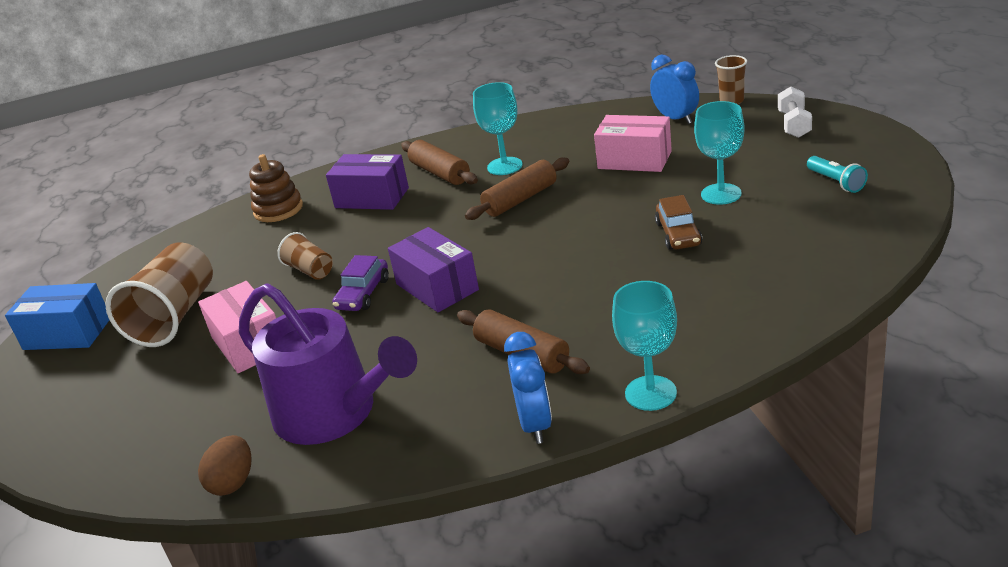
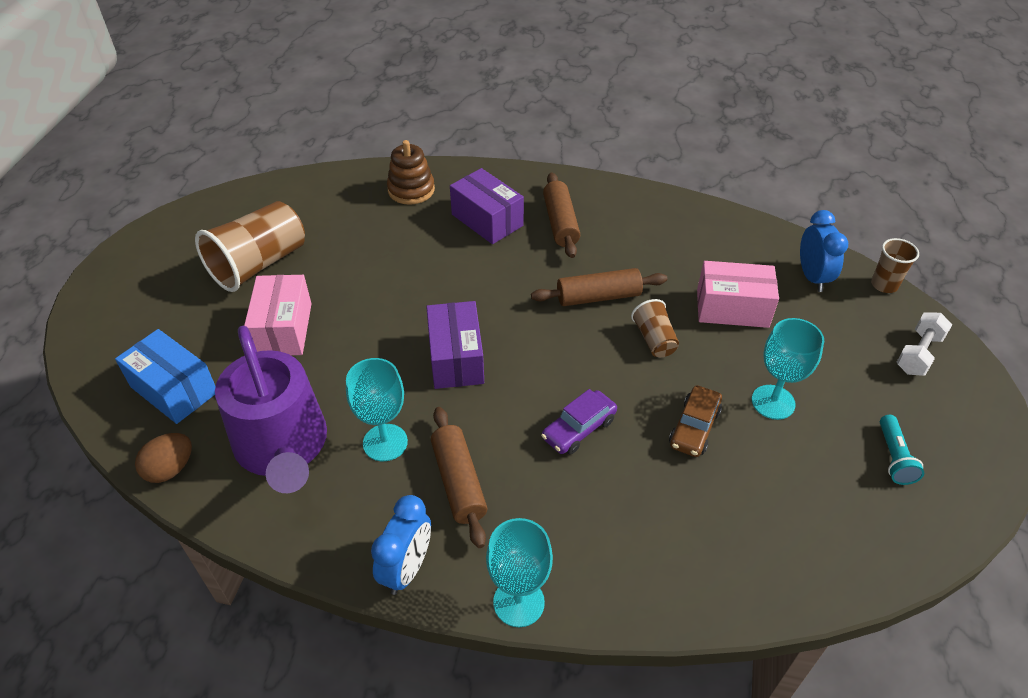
camera: 25 degrees right, 15 degrees up
blue box [5,283,109,350] -> blue box moved to [115,329,216,424]
brown cup [277,232,333,280] -> brown cup moved to [631,299,679,357]
purple car [332,255,389,311] -> purple car moved to [541,389,617,455]
turquoise goblet [473,82,523,175] -> turquoise goblet moved to [346,358,408,461]
pink box [594,115,672,172] -> pink box turned 45 degrees counterclockwise [697,261,779,328]

